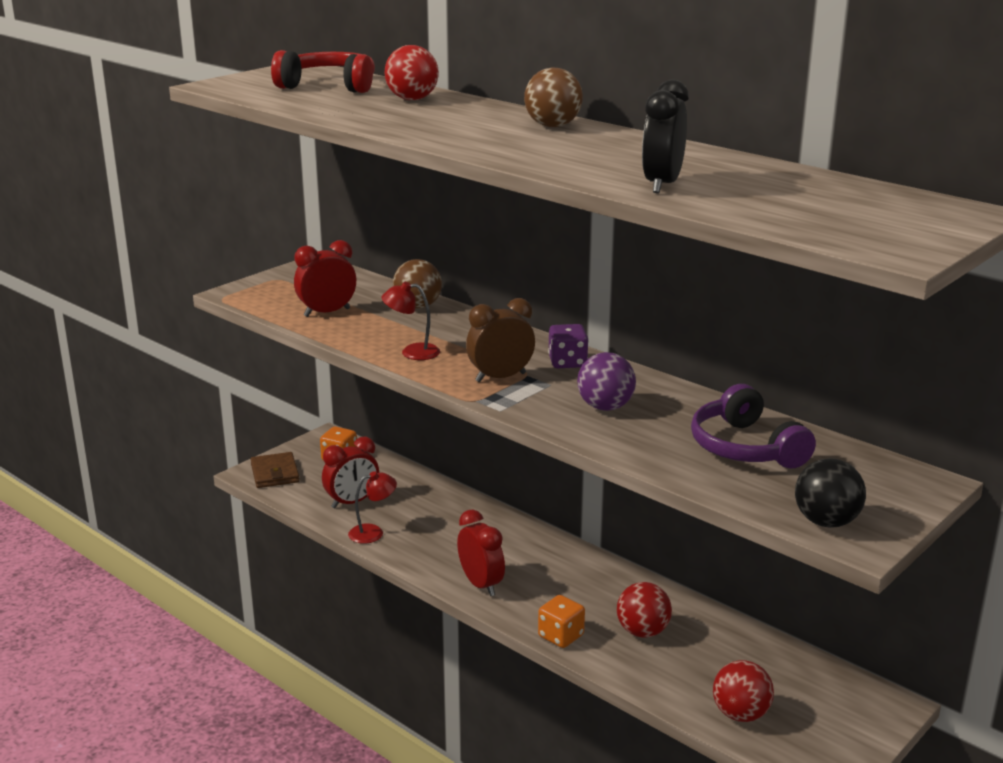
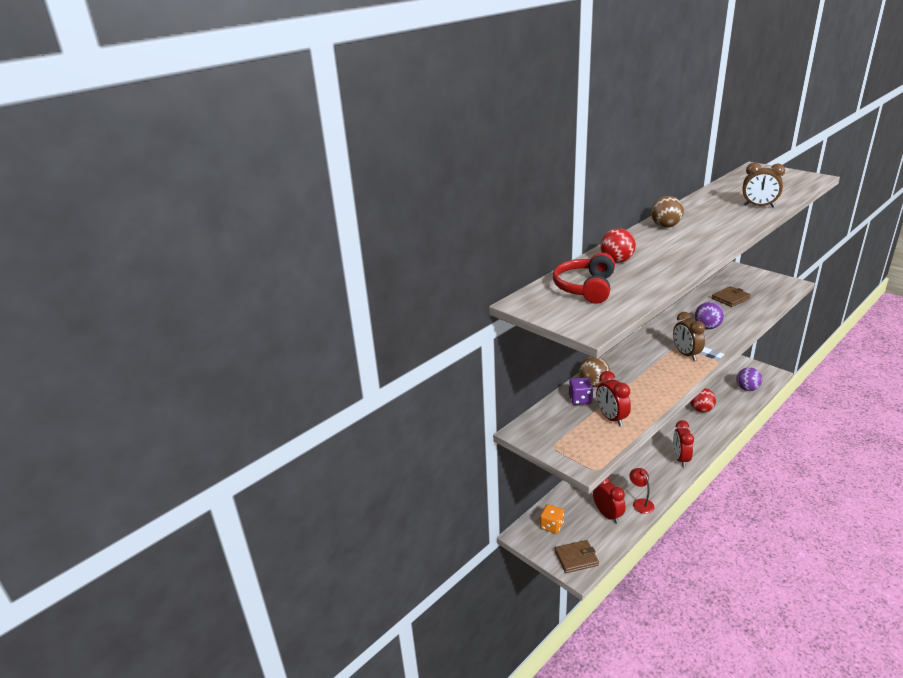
camera: 85 degrees left, 5 degrees up
red lamp [382,282,440,360] -> none
red clock [457,510,505,596] -> red clock turned 60 degrees counterclockwise [673,420,694,467]
orange dice [538,595,585,648] -> none
purple dice [548,324,589,368] -> purple dice moved to [569,377,593,405]
black clock [642,79,689,193] -> brown clock [742,162,785,208]
purple headphones [691,384,816,468] -> brown wallet [712,286,751,307]
red ball [713,660,774,722] -> purple ball [736,367,762,391]
black ball [795,458,866,528] -> none

